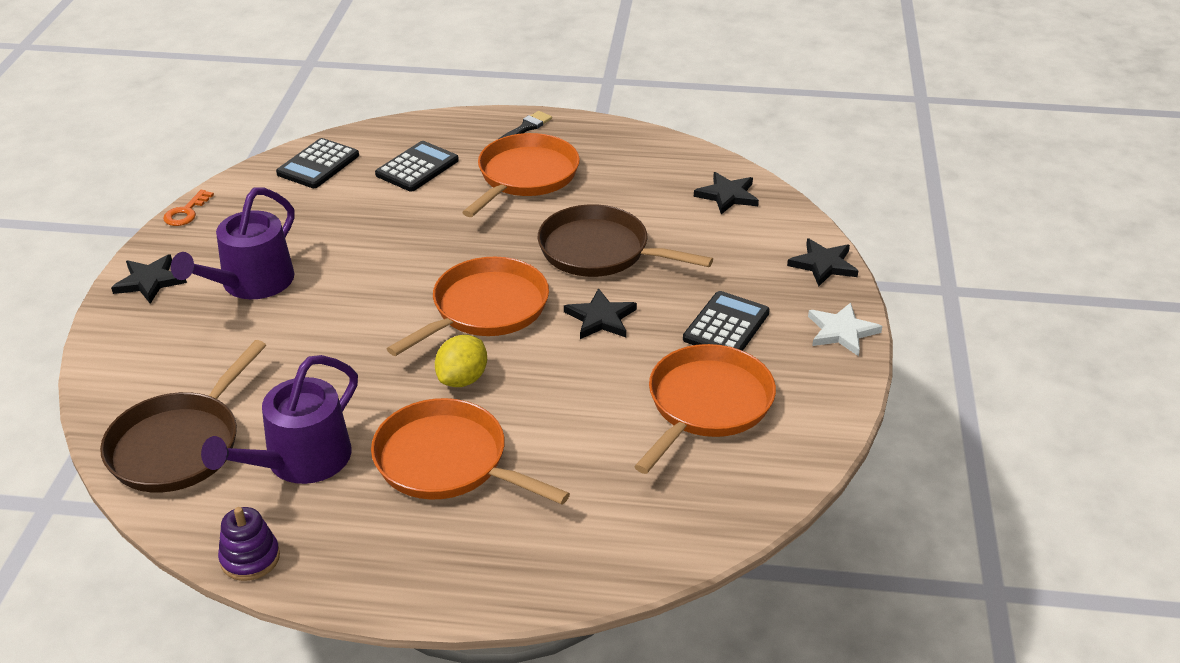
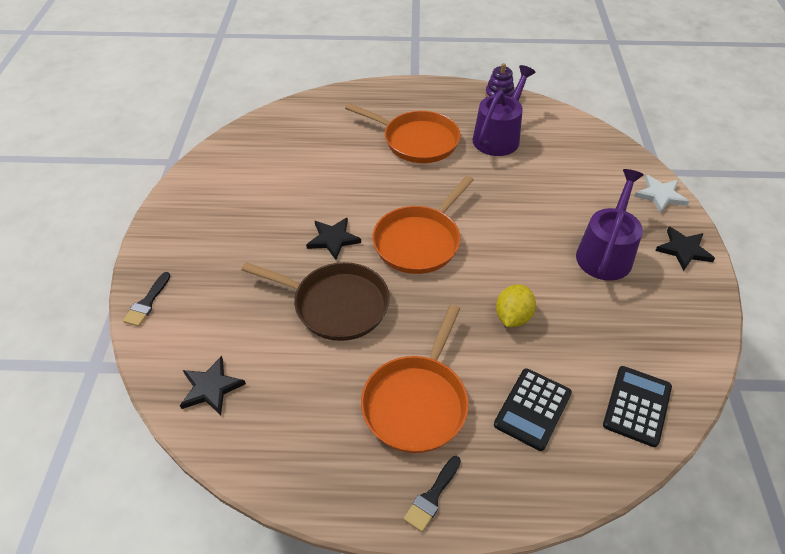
camera: 175 degrees right, 10 degrees up
brown pan [100,340,266,493] -> none
orange key [163,190,214,226] -> none
yellow lemon [435,335,487,387] -> yellow lemon moved to [496,284,536,327]
orange pan [634,344,776,474] -> none
black calculator [683,291,770,351] -> none
black star [787,238,858,286] -> black brush [123,272,170,327]
white star [808,303,882,356] -> white star moved to [634,175,689,214]

